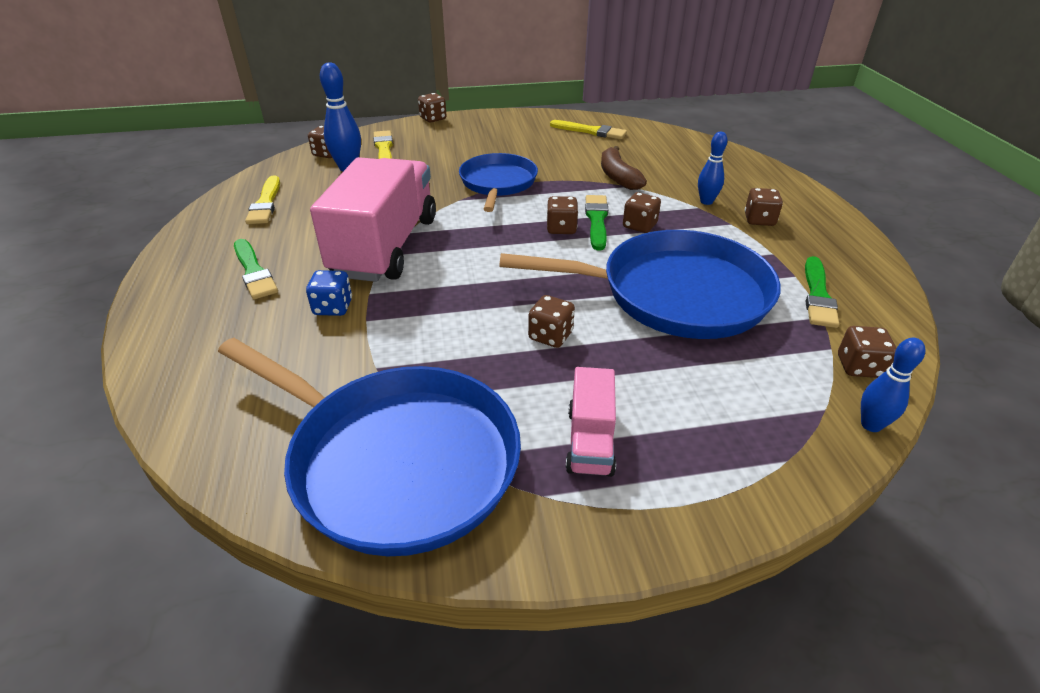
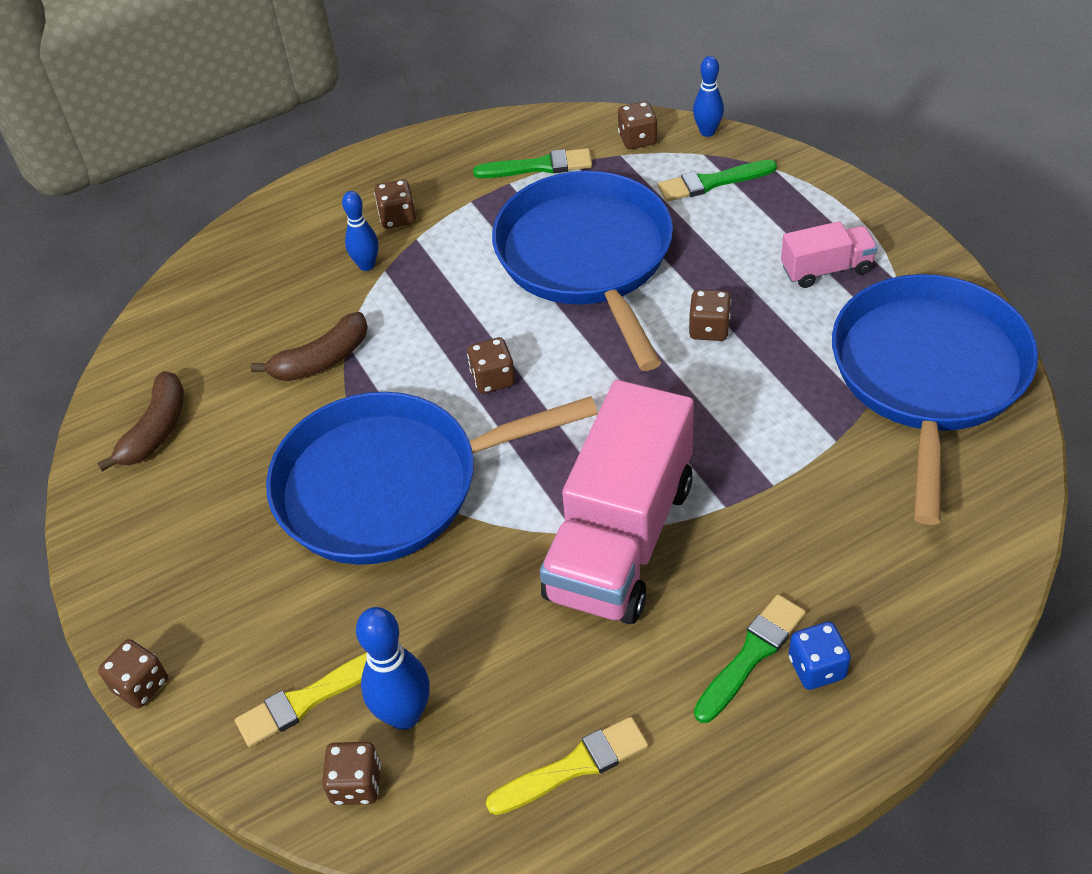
camera: 105 degrees left, 10 degrees up
blue dice [306,270,352,316] -> blue dice moved to [788,622,851,690]
pink truck [310,157,436,282] -> pink truck turned 60 degrees counterclockwise [540,380,694,624]
blue pan [459,153,538,212] -> blue pan [266,392,598,565], size x1.63
yellow brush [550,120,627,139] -> brown banana [97,371,184,471]
green brush [585,195,608,250] -> green brush moved to [658,160,777,202]
brown dice [623,192,661,233] -> none

